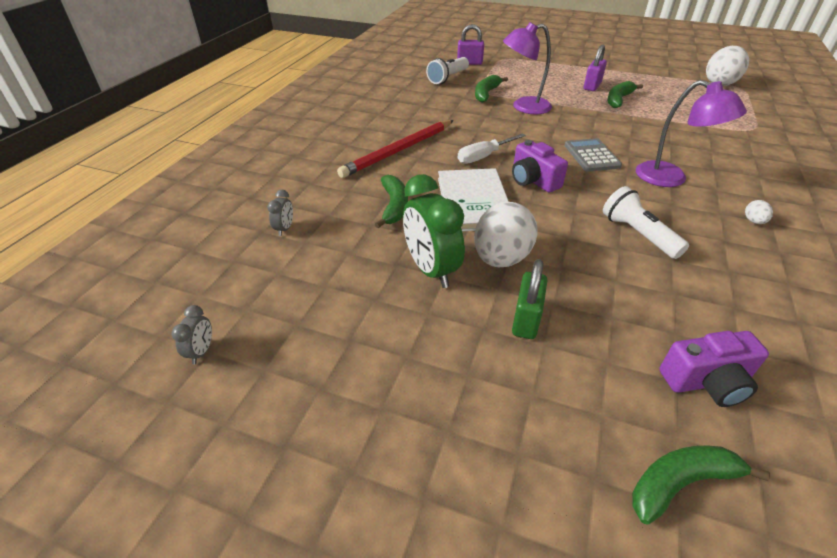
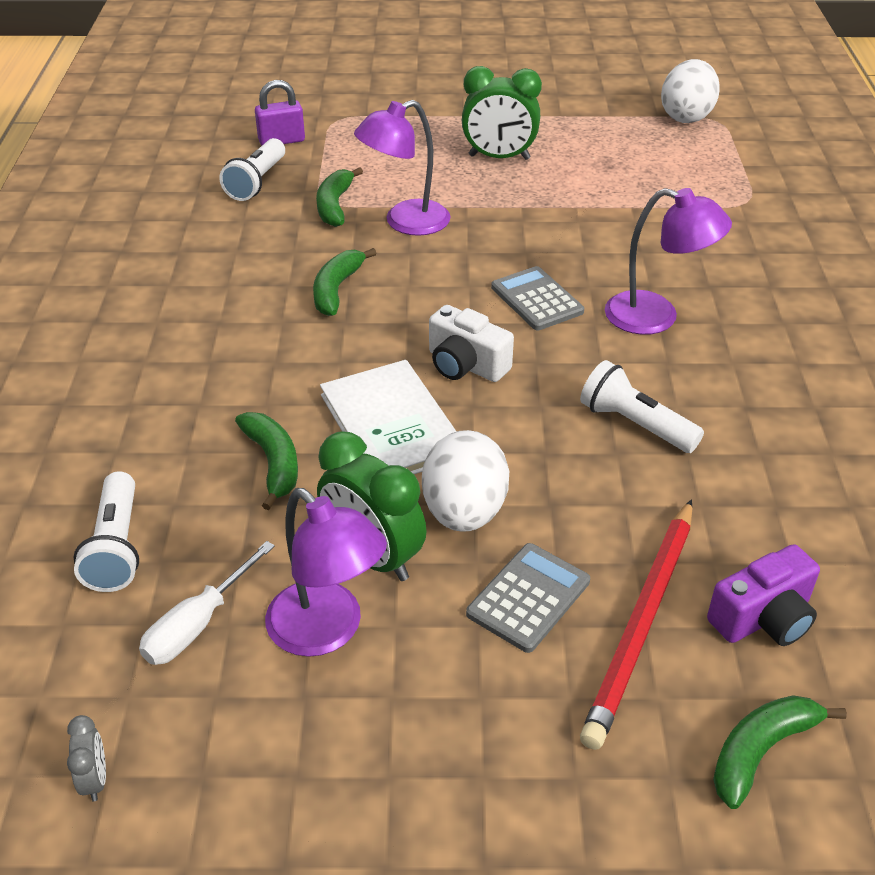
camera: 20 degrees left, 0 degrees up
grey clock [267,190,293,236] -> white flashlight [74,471,139,592]
red pencil [337,120,454,178] -> red pencil moved to [580,499,692,750]
white screwdriver [458,133,526,164] -> white screwdriver moved to [139,541,275,665]
purple camera [512,140,568,192] -> white camera [429,305,514,382]
green padlock [512,259,547,339] -> grey calculator [466,543,590,653]
purple padlock [584,44,607,91] -> green clock [462,66,542,160]
green banana [607,81,643,108] -> green banana moved to [313,248,377,316]
white egg [745,200,773,224] -> none
none -> purple lamp [265,488,387,657]

